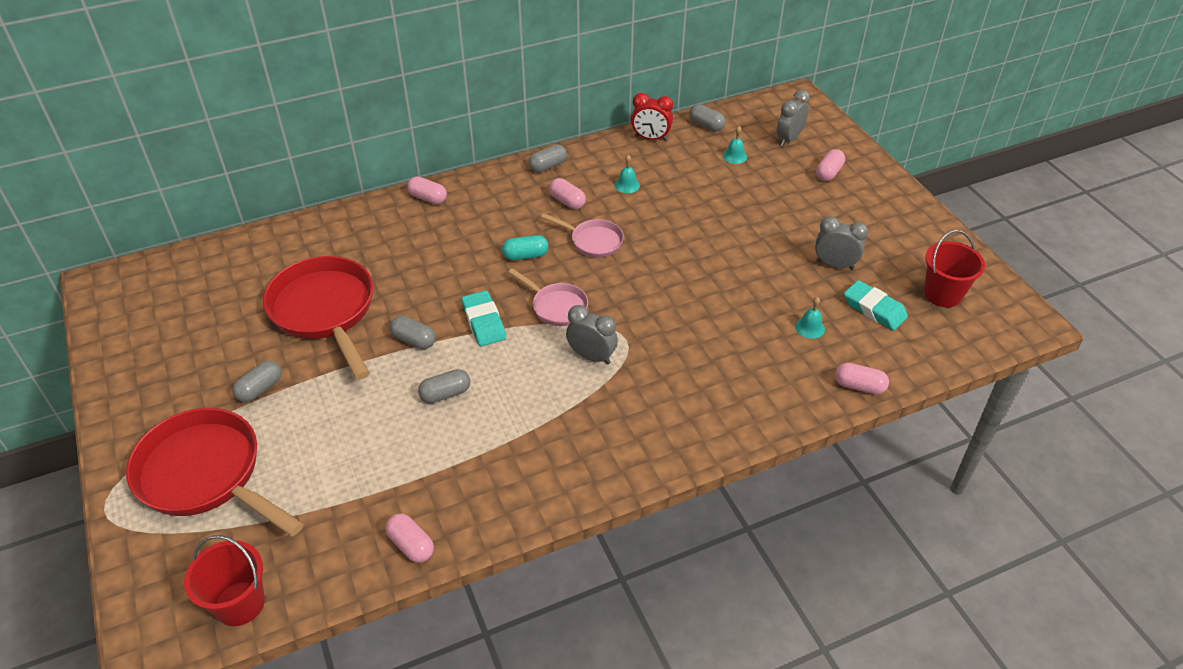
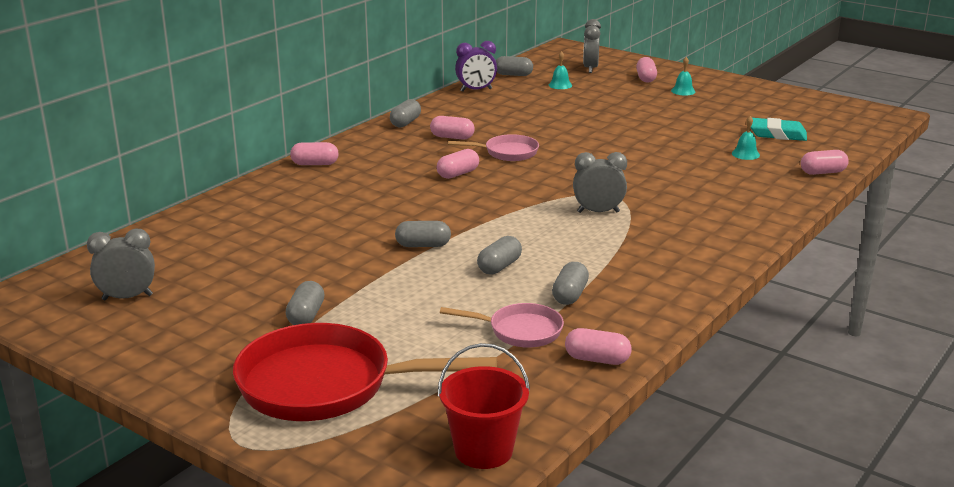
camera: 30 degrees left, 20 degrees down
red pan [263,256,373,380] -> none
turquoise eraser [461,291,506,346] -> none
turquoise capsule [502,235,548,260] -> pink capsule [437,149,479,179]
pink pan [508,268,588,326] -> pink pan moved to [440,303,564,348]
turquoise bell [615,155,640,193] -> turquoise bell moved to [671,57,695,95]
red clock [631,93,673,141] -> purple clock [455,41,497,92]
grey clock [815,216,868,269] -> grey clock moved to [87,229,155,301]
red bucket [924,230,985,307] -> none
none -> grey capsule [552,262,589,305]

